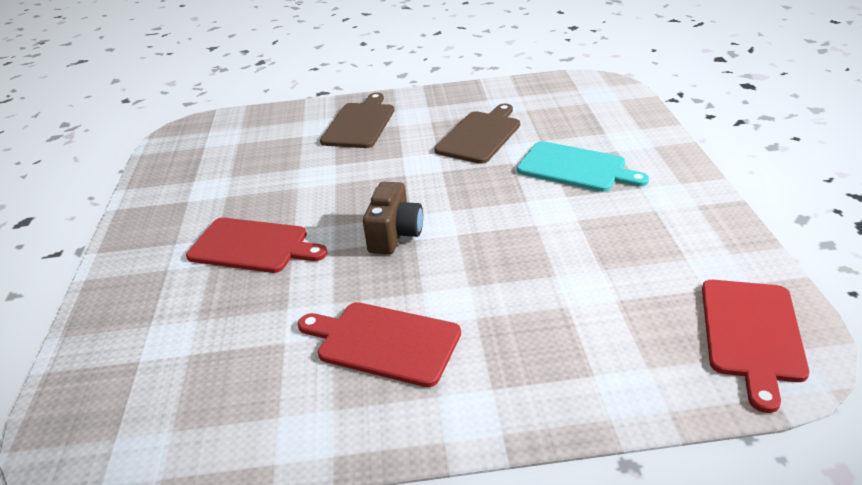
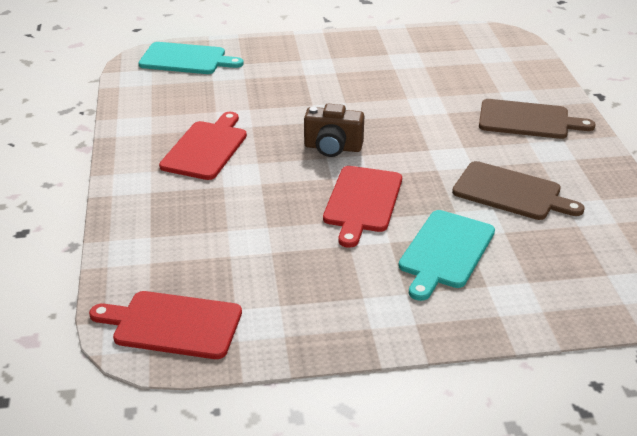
camera: 85 degrees right, 0 degrees up
red cutting board [186,218,327,273] -> red cutting board moved to [323,166,402,248]
none -> turquoise cutting board [138,42,244,74]

